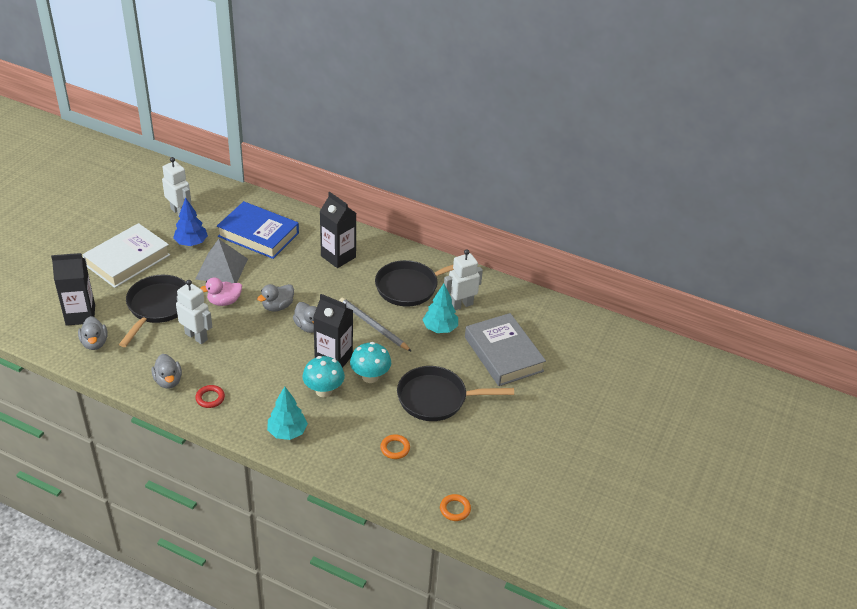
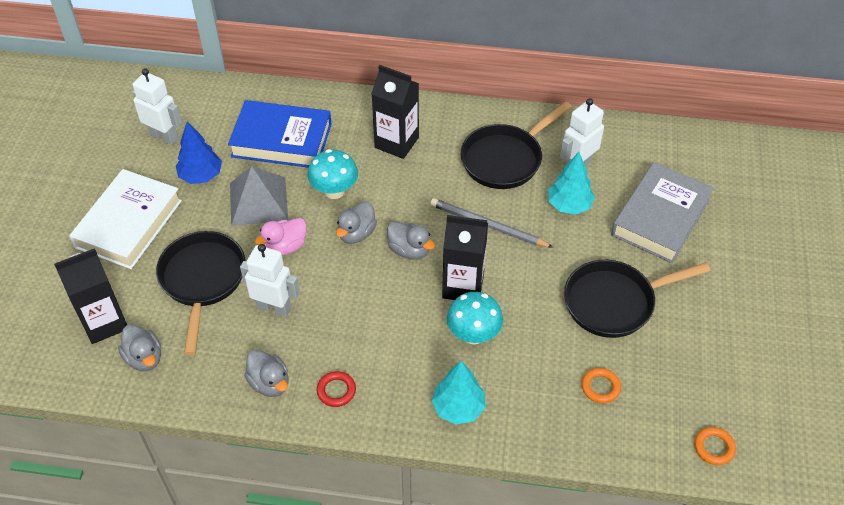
camera: 15 degrees left, 10 degrees up
turquoise mushroom [350,342,391,383] -> turquoise mushroom moved to [308,149,358,199]
grey book [465,313,546,386] -> grey book turned 75 degrees clockwise [611,162,714,263]

